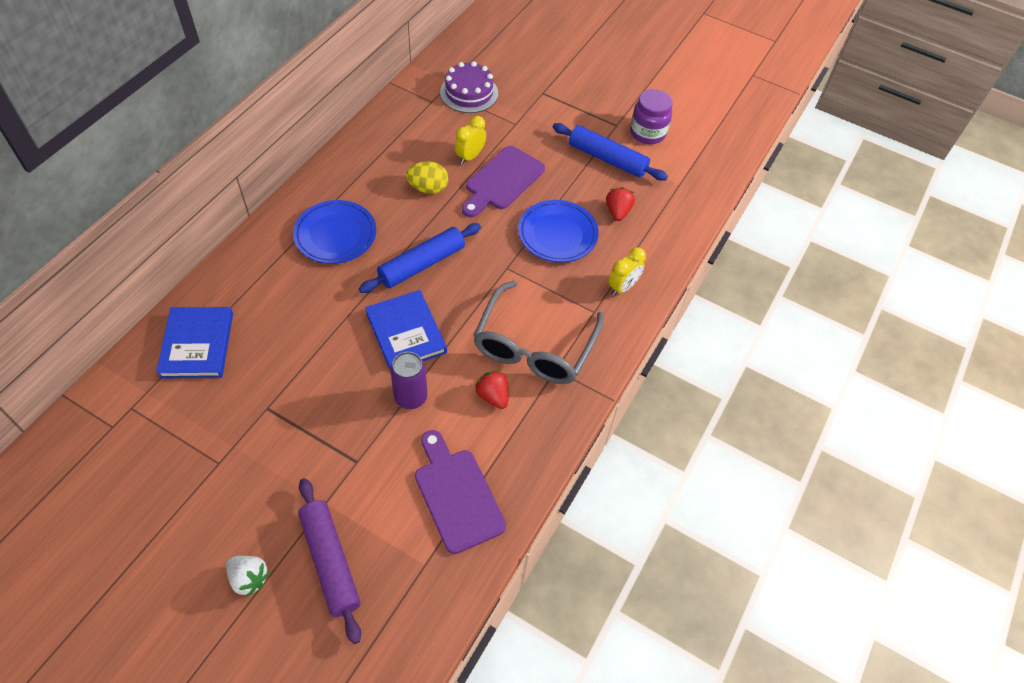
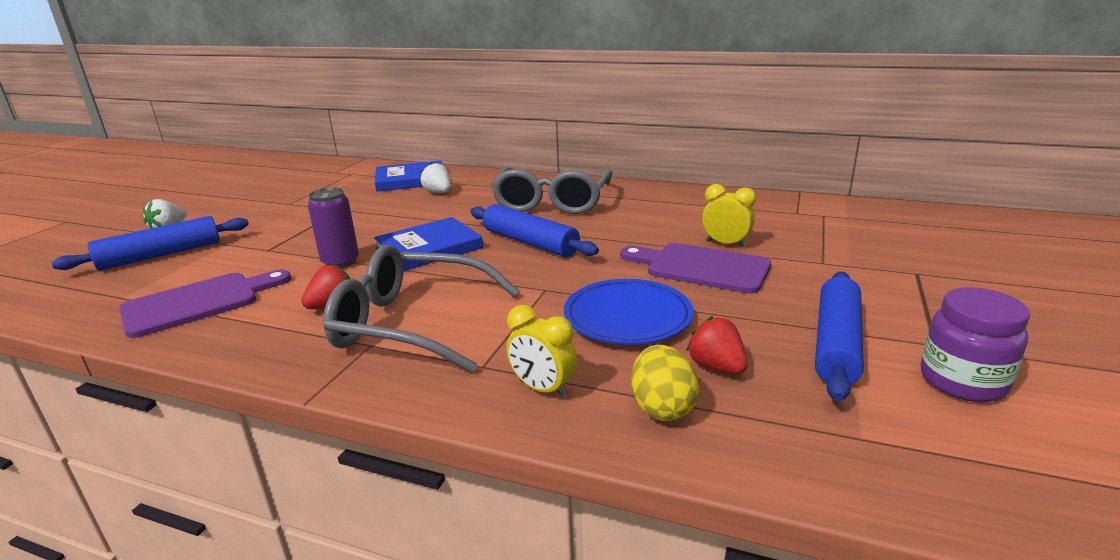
camera: 85 degrees right, 30 degrees down
blue plate [293,200,376,264] -> grey glasses [491,167,612,214]
purple rolling pin [298,478,361,644] -> blue rolling pin [52,216,249,270]
yellow egg [406,161,448,194] -> yellow egg moved to [631,345,699,421]
purple cake [440,61,498,113] -> none
red strawberry [606,187,635,221] -> red strawberry turned 120 degrees counterclockwise [686,316,748,375]
none -> white strawberry [420,162,451,193]

